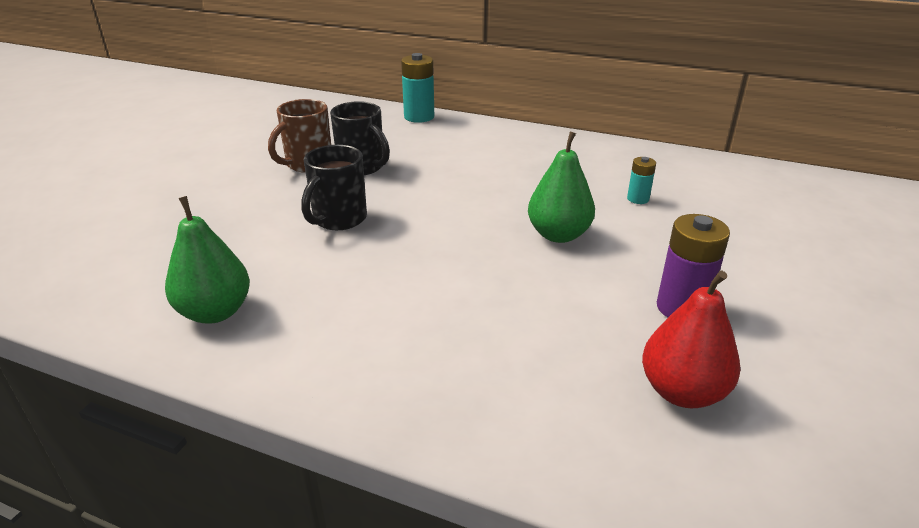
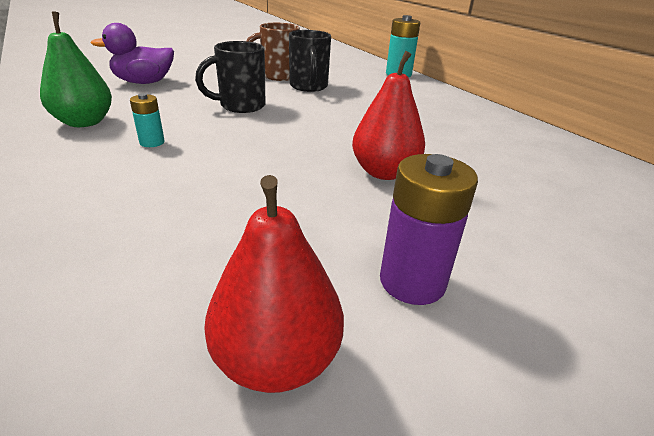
camera: 35 degrees right, 0 degrees up
green pear [528,131,595,243] -> red pear [352,50,425,180]
turquoise battery [627,157,656,204] -> turquoise battery moved to [130,93,165,147]
none -> purple duck [90,23,174,84]

